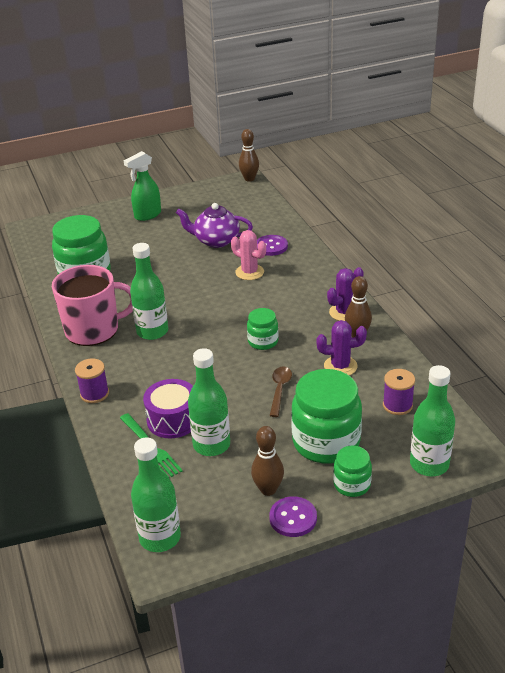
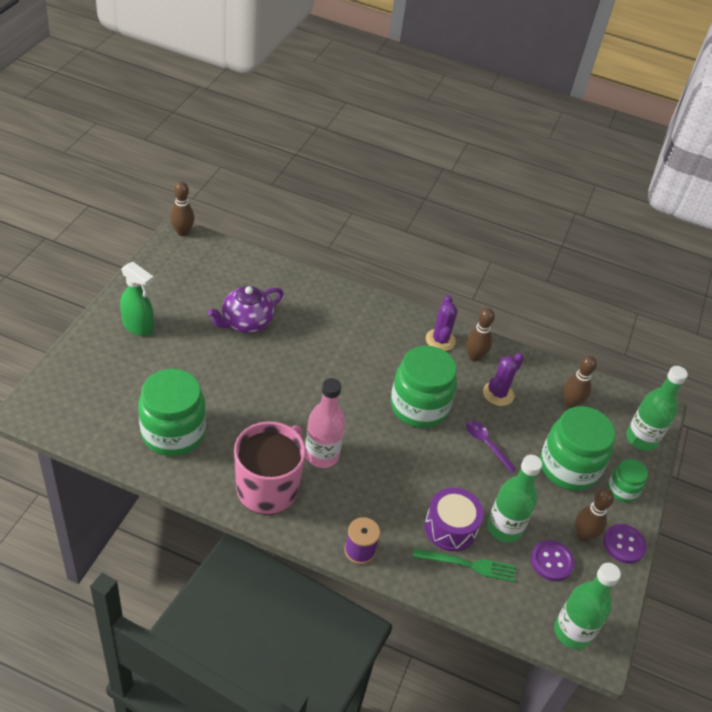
camera: 55 degrees left, 10 degrees up
green spray bottle [124,151,161,221] -> green spray bottle turned 60 degrees counterclockwise [120,262,154,336]
green bottle [130,243,168,340] -> pink bottle [305,378,345,468]
pink cactus [231,230,266,280] -> none
green jar [247,308,279,350] -> green jar [391,346,457,428], size x1.92
purple button [257,235,288,256] -> purple button moved to [531,540,575,581]
brown spoon [270,367,292,417] -> purple spoon [466,420,516,473]
purple spool [383,369,415,415] -> brown bowling pin [563,356,597,408]

